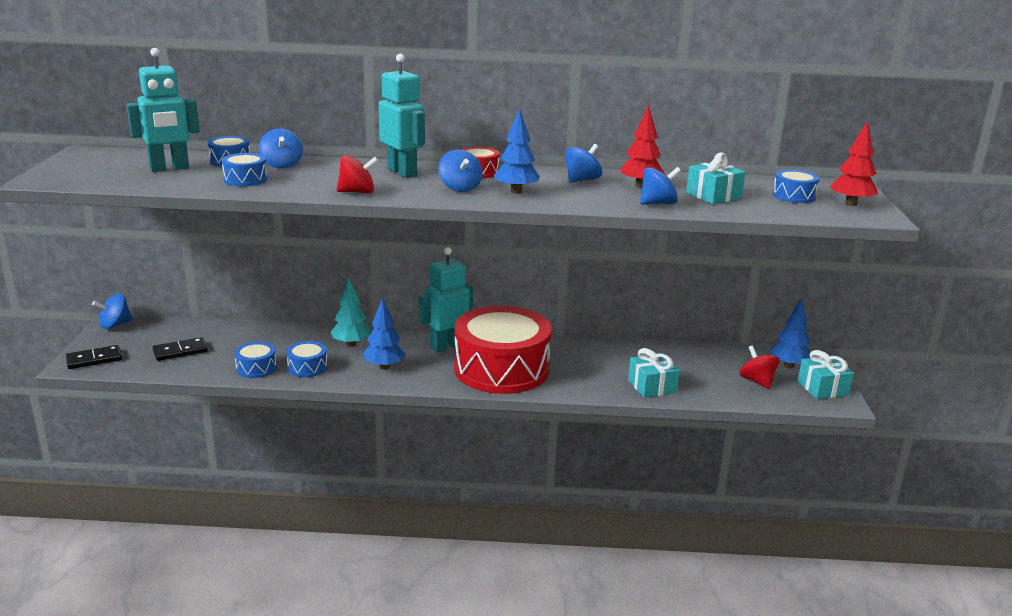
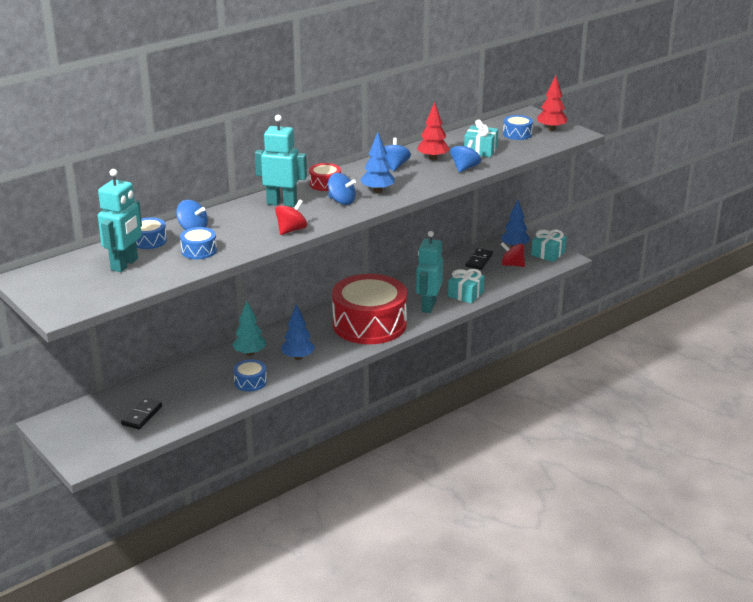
camera: 40 degrees left, 5 degrees up
black domino [66,345,122,369] -> black domino moved to [465,248,493,270]
blue spinning top [92,293,133,329] -> none
blue drum [234,342,277,378] -> none
turquoise robot [419,247,473,353] -> turquoise robot moved to [416,231,443,313]

